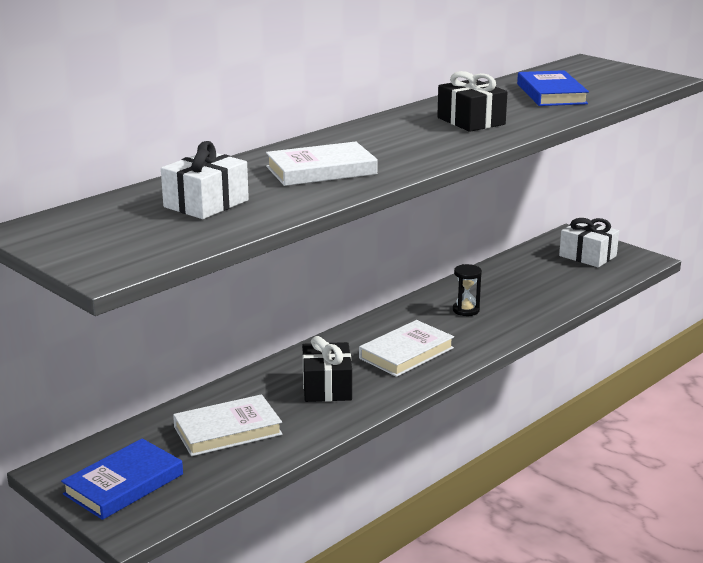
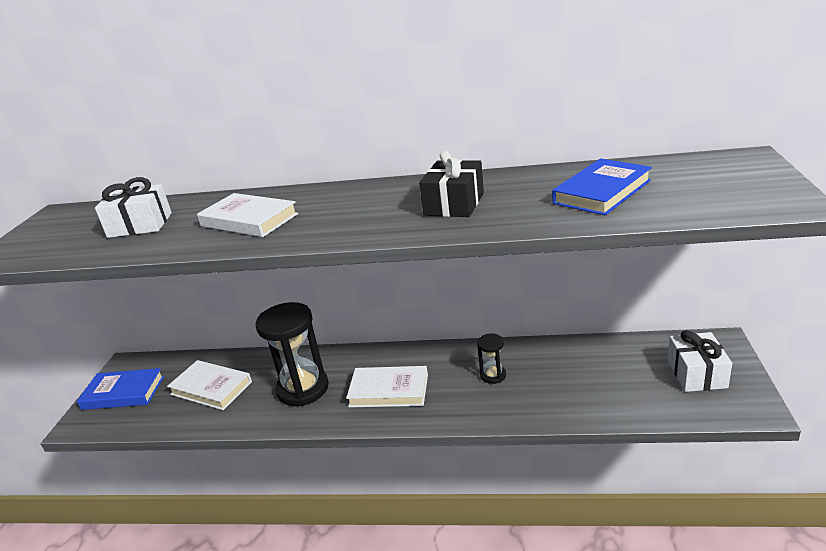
camera: 55 degrees right, 5 degrees up
black gift [302,336,352,402] -> black hourglass [256,302,329,406]

